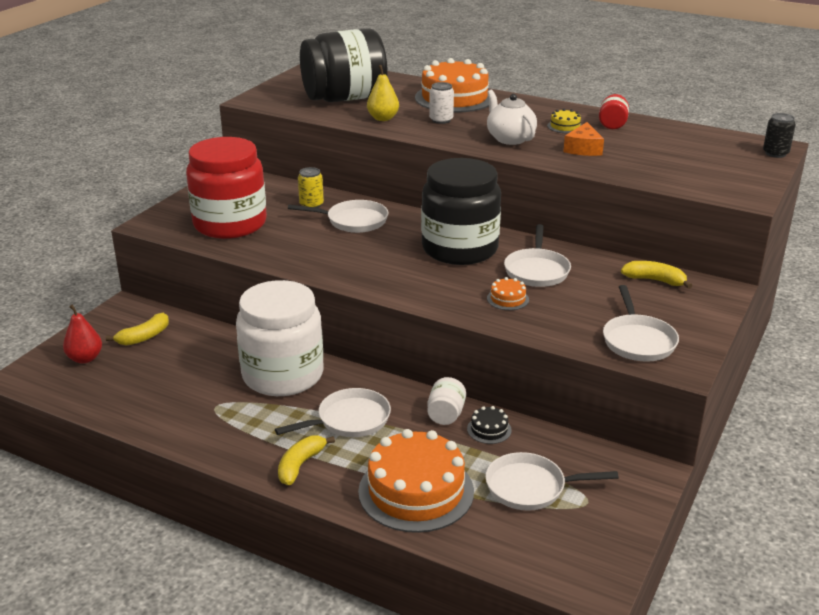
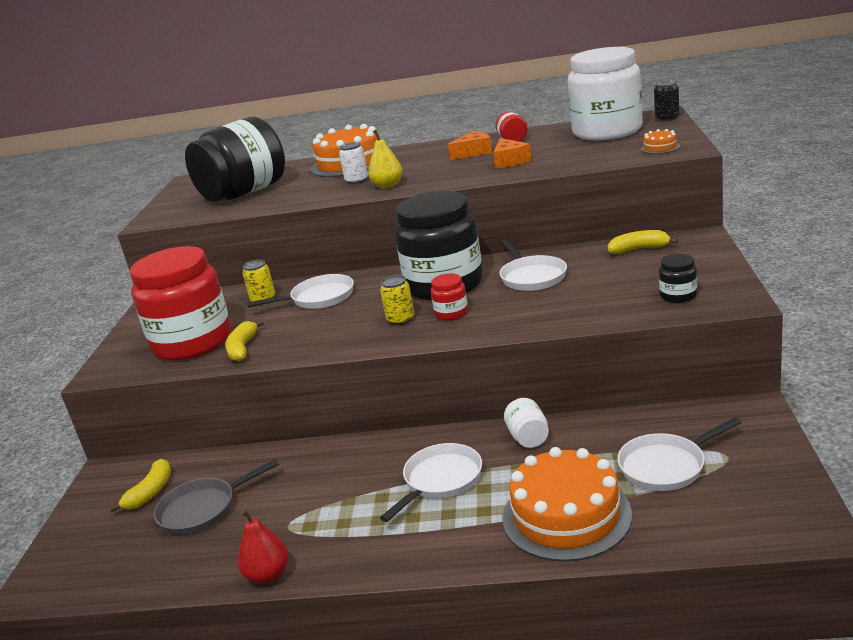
camera: 20 degrees left, 5 degrees down
red pear [63,305,102,364] -> red pear moved to [238,509,288,584]
white jar [236,280,323,396] -> white jar moved to [568,47,643,141]
yellow banana [278,435,335,485] -> yellow banana moved to [225,319,264,361]
yellow pear [367,65,399,121] -> yellow pear moved to [368,130,402,189]
black cake [467,406,512,444] -> none
white teapot [487,90,537,145] -> none
orange cake [487,277,529,310] -> orange cake moved to [641,129,680,154]
yellow cake [547,109,582,133] -> orange cheese [448,131,492,160]
white pan [603,285,679,362] -> black jar [659,254,697,303]
none -> grey pan [154,459,279,535]
none -> yellow can [380,275,414,325]
none -> red jar [431,273,468,320]

